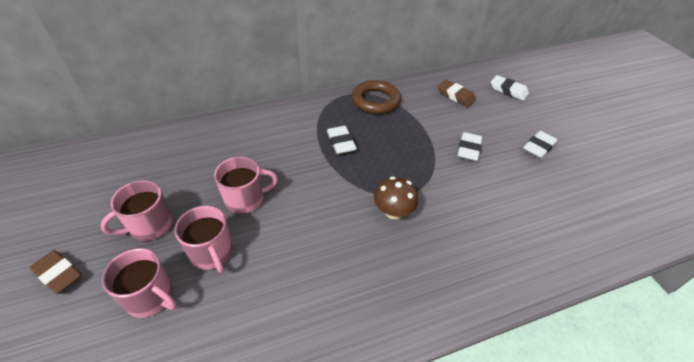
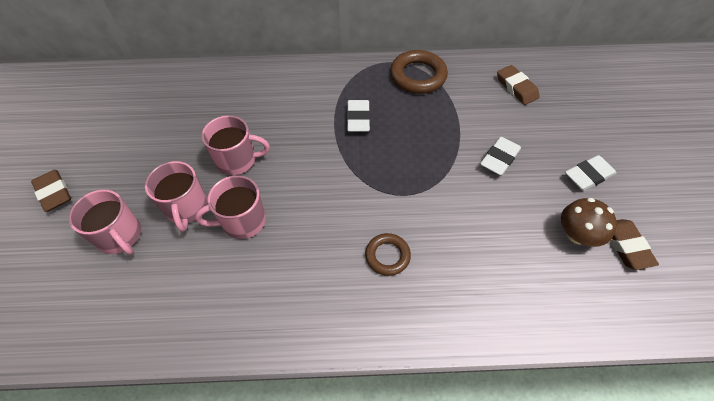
camera: 20 degrees right, 10 degrees up
pink mug [100,180,172,241] -> pink mug moved to [195,175,266,239]
brown mushroom [374,176,418,219] -> brown mushroom moved to [561,198,617,247]
white eraser [491,75,529,101] -> none
none -> brown ring [365,233,411,276]
none -> brown eraser [610,219,659,270]

